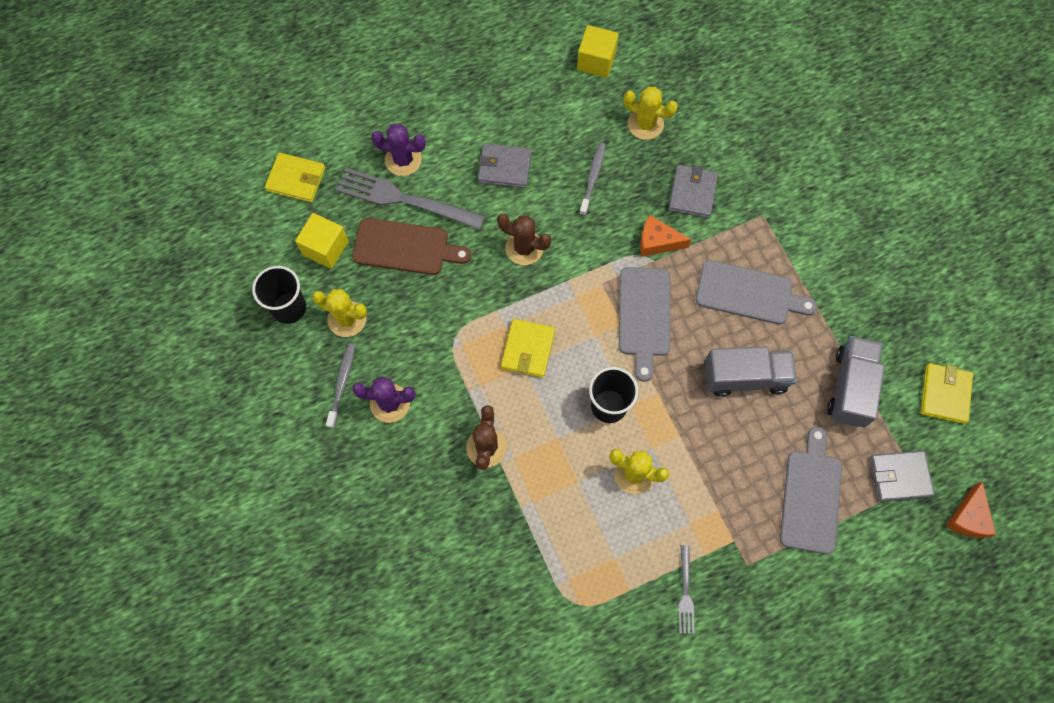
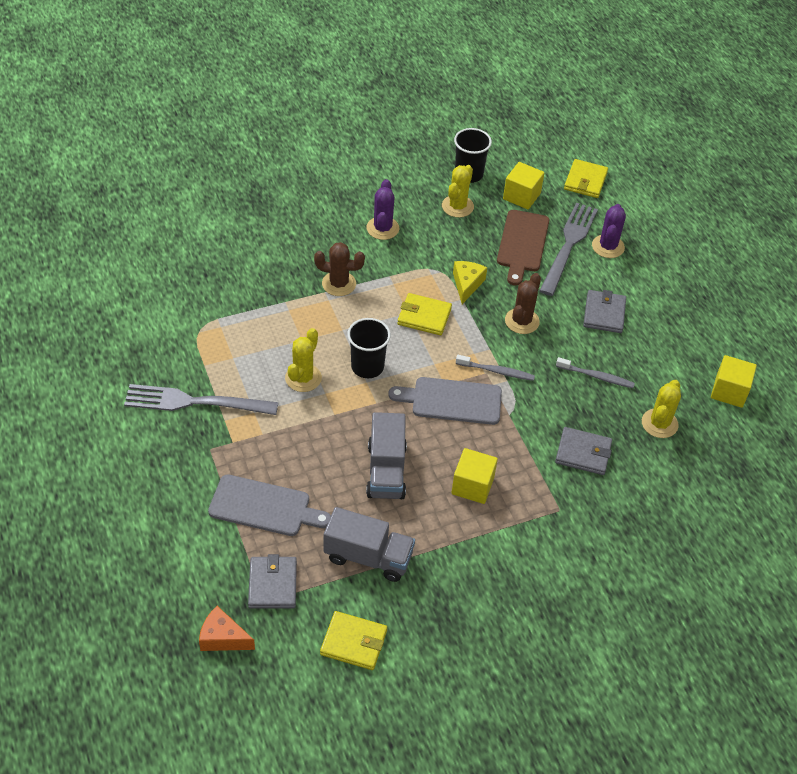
camera: 90 degrees right, 20 degrees down
grey toothbrush [326,343,355,428] -> grey toothbrush moved to [456,355,535,381]
orange cheese [640,215,691,257] -> none
grey fork [679,545,695,633] -> grey fork [124,384,278,415], size x2.03
grey cutting board [696,260,817,324] -> yellow cube [451,448,498,504]
none -> yellow cheese [453,261,487,304]

